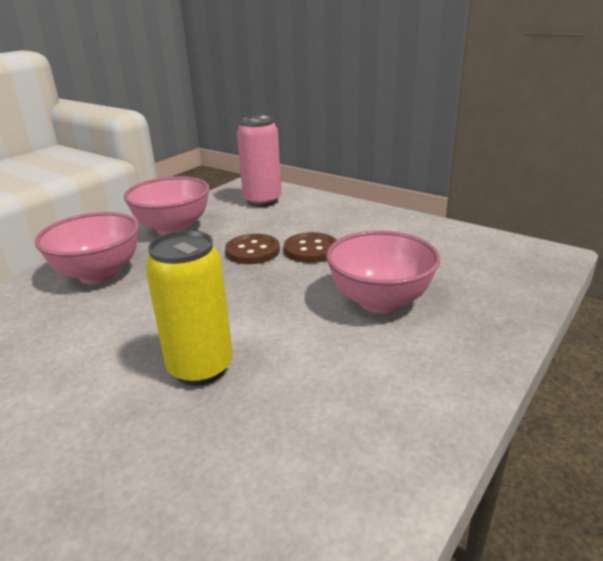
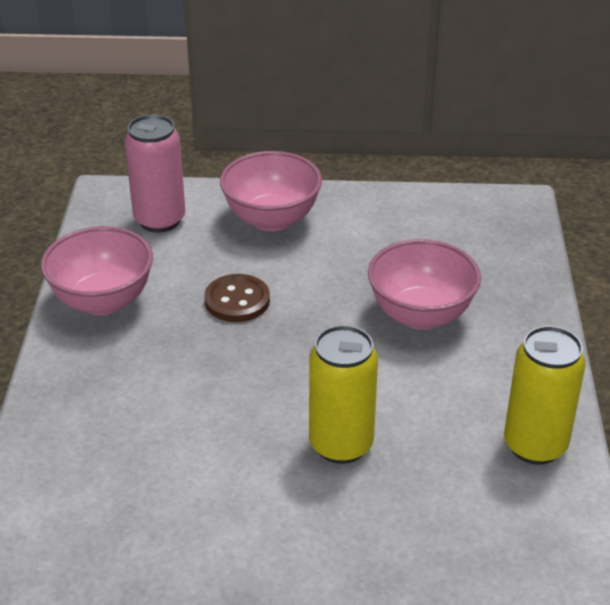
camera: 35 degrees left, 10 degrees up
pink bowl [35,212,139,284] -> pink bowl moved to [220,151,322,232]
brown button [284,232,337,263] -> none
none -> yellow can [504,326,586,465]

